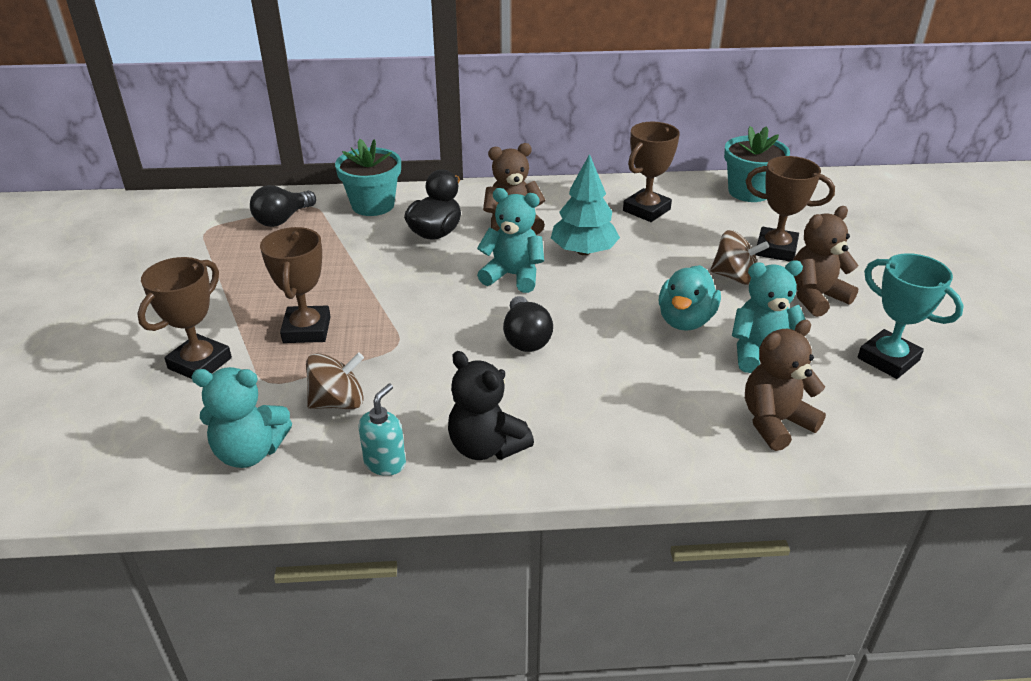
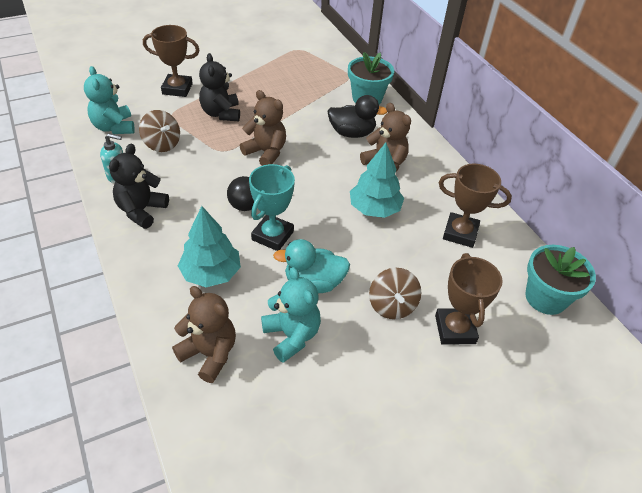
camera: 65 degrees right, 10 degrees up
black light bulb [250,185,316,227] -> none
brown trophy [260,227,331,343] -> black teddy bear [199,53,240,121]
turquoise teddy bear [477,188,544,293] -> none
brown teddy bear [793,206,859,317] -> brown teddy bear moved to [240,90,286,166]
turquoise trophy [858,253,964,379] -> turquoise trophy moved to [249,164,295,251]
none -> turquoise tree [178,206,241,287]

